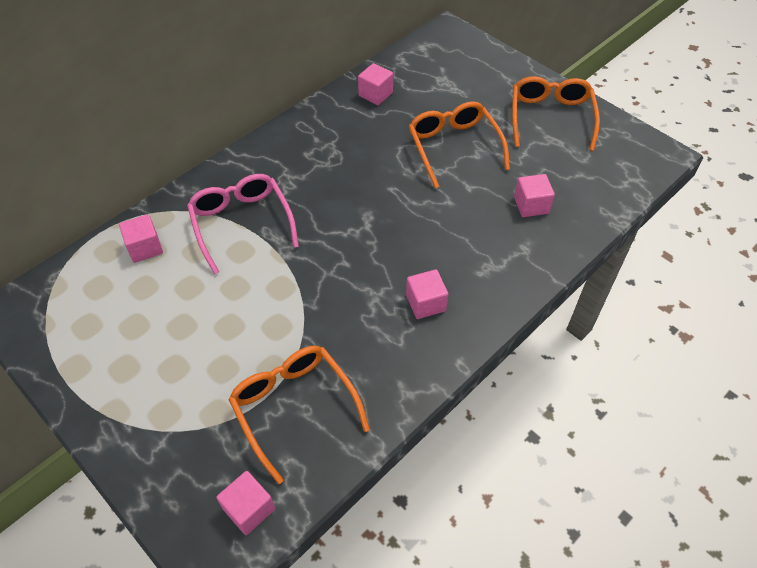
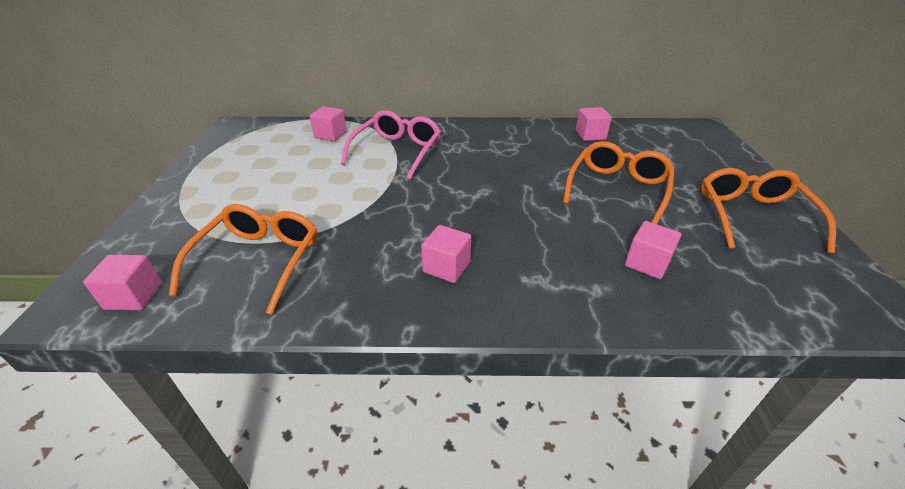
camera: 45 degrees right, 15 degrees down
orange glasses [512,76,600,151] -> orange glasses turned 45 degrees counterclockwise [701,168,836,254]

